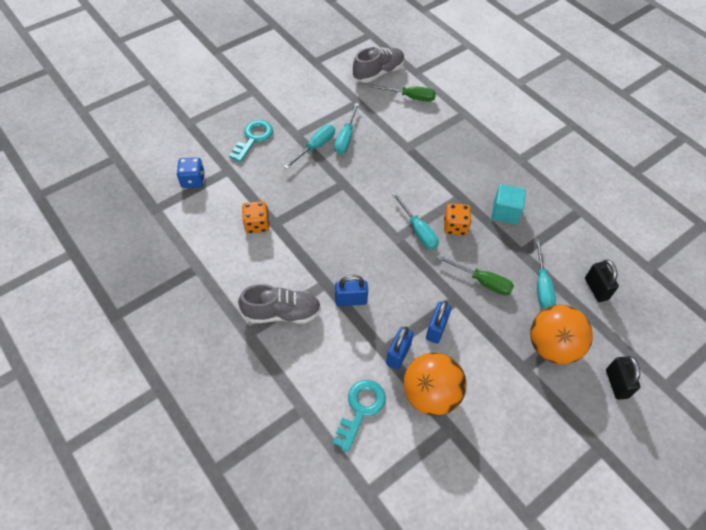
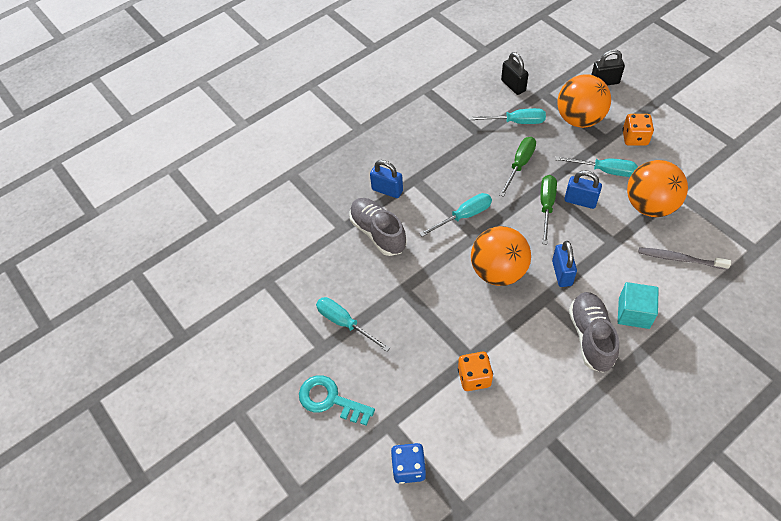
camera: 85 degrees left, 0 degrees up
turquoise key [333,380,386,452] -> grey toothbrush [638,247,731,270]
turquoise screwdriver [334,103,359,154] -> turquoise screwdriver moved to [555,156,638,177]
grey shoe [353,47,405,83] -> grey shoe moved to [350,198,407,256]
green screwdriver [370,85,436,102] -> green screwdriver moved to [540,175,557,244]
blue padlock [386,327,414,369] -> blue padlock moved to [370,160,403,198]
orange dice [444,204,471,235] -> orange dice moved to [622,114,654,146]
turquoise cube [491,184,526,224] -> turquoise cube moved to [618,282,658,329]
black padlock [585,259,619,302] -> black padlock turned 75 degrees clockwise [501,52,528,95]
none -> orange ball [471,226,531,286]

